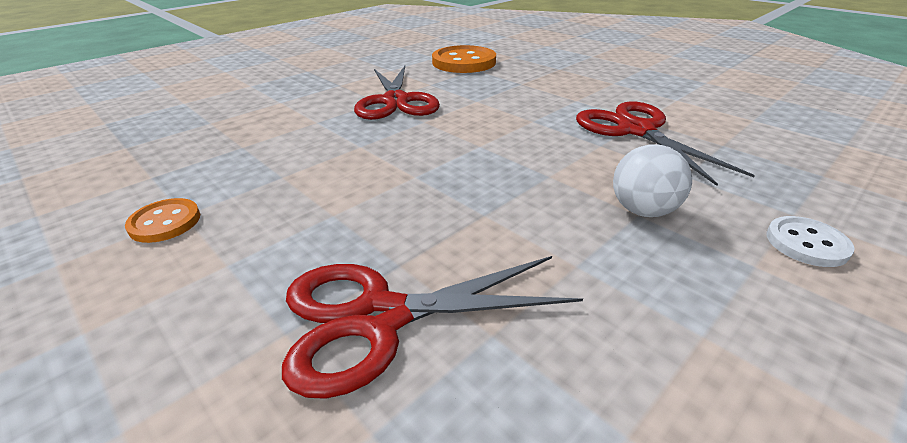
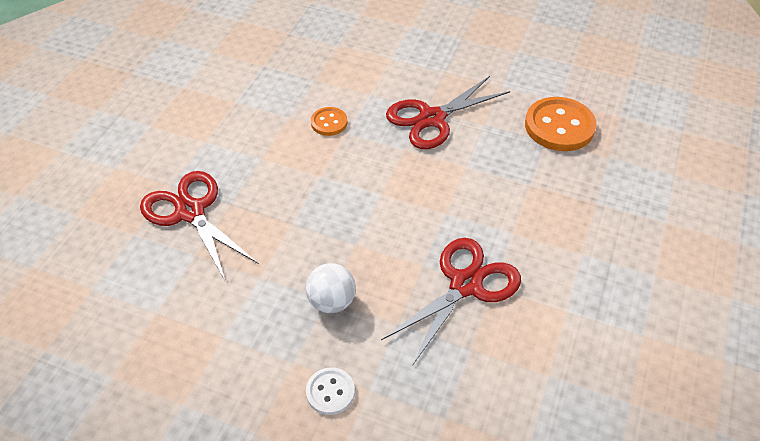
camera: 65 degrees right, 15 degrees up
orange button [125,198,200,243] -> orange button moved to [311,107,347,136]

